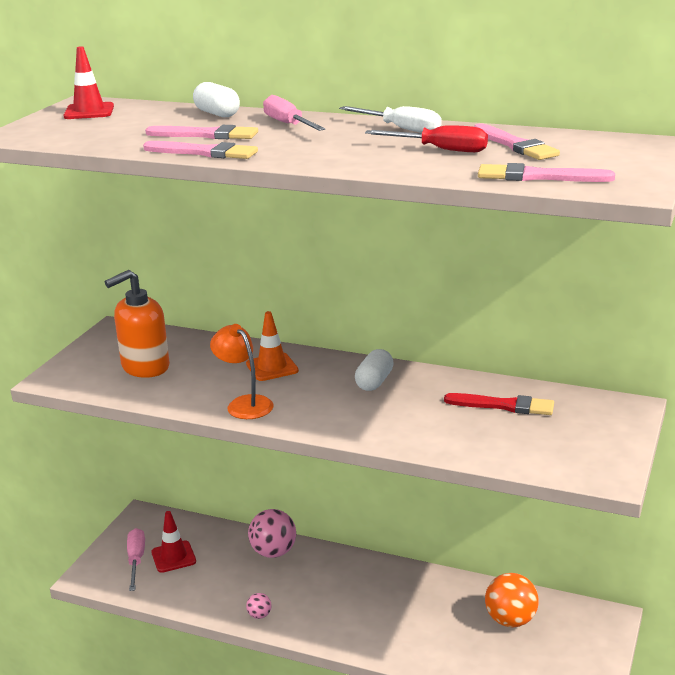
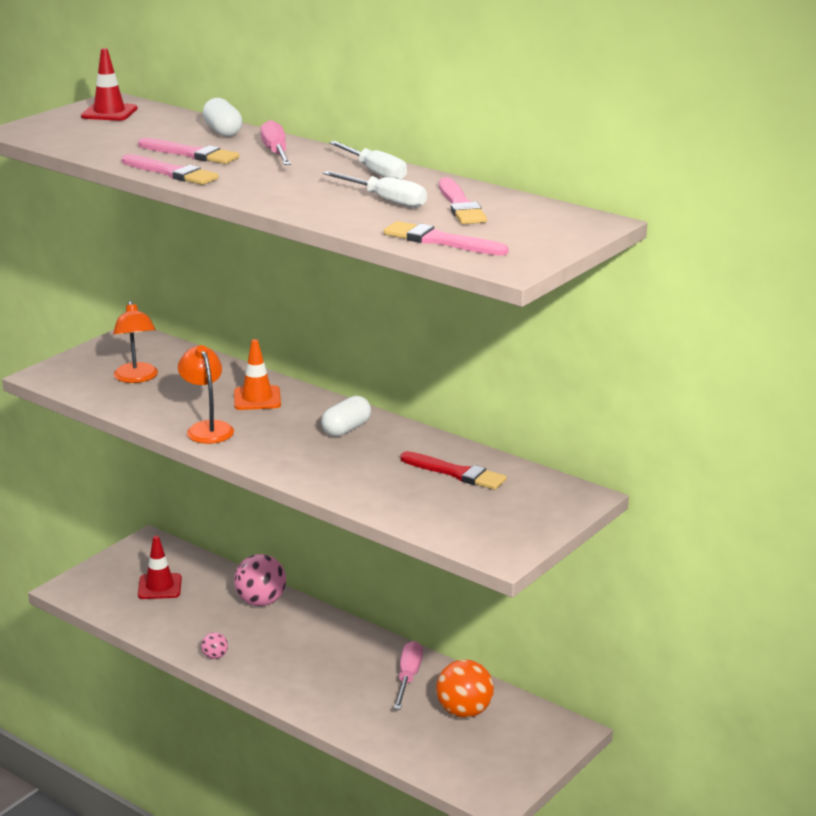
camera: 15 degrees right, 0 degrees up
orange soap dispenser [105,270,170,378] -> orange lamp [113,301,158,383]
pink screwdriver [127,528,145,591] -> pink screwdriver moved to [394,641,423,710]
red screwdriver [365,125,488,152] -> white screwdriver [323,171,427,208]

